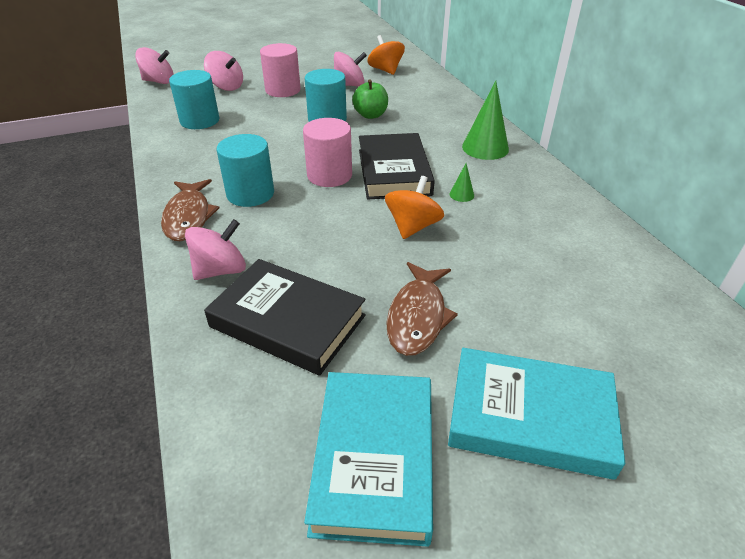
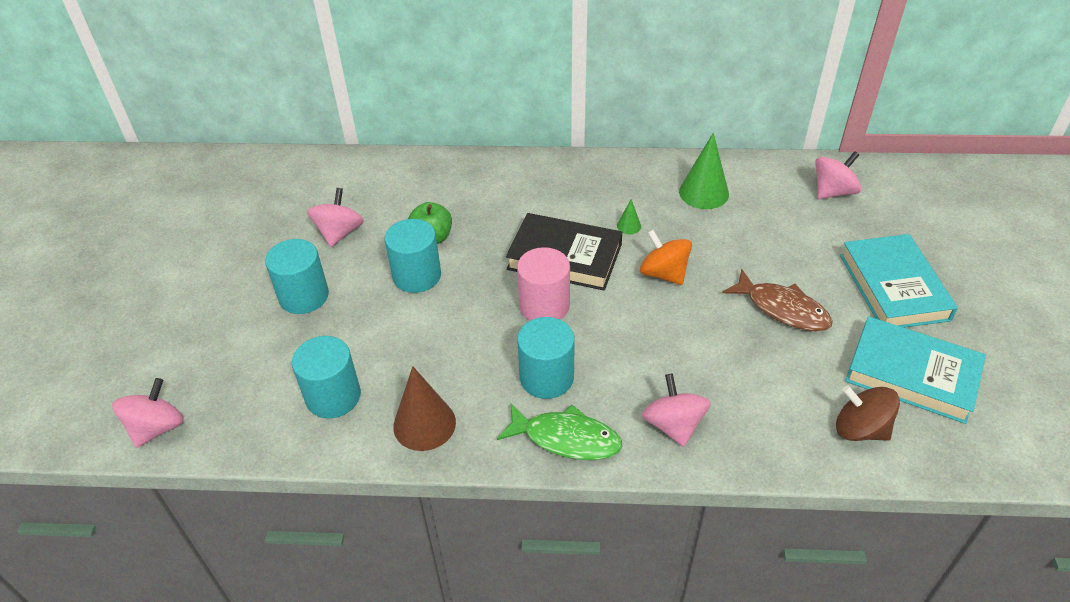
camera: 65 degrees left, 5 degrees up
brown fish [161,179,219,241] -> green fish [497,404,622,460]
pink spinning top [204,51,243,91] -> pink spinning top moved to [815,151,861,199]
black book [204,259,366,376] -> none
pink cylinder [260,43,301,97] -> turquoise cylinder [265,239,329,314]
orange spinning top [367,35,405,75] -> none
turquoise book [448,348,625,480] -> turquoise book turned 45 degrees counterclockwise [840,234,958,328]
green cone [462,81,509,160] -> green cone moved to [679,133,729,209]
none -> brown cone [393,366,456,451]
none -> brown spinning top [836,386,900,441]

